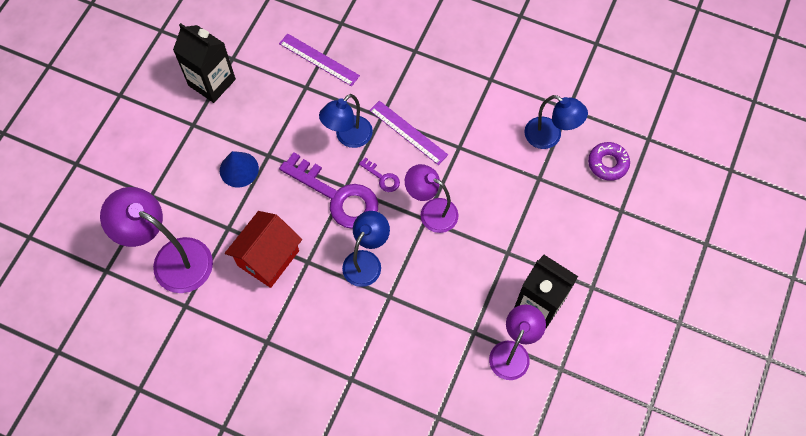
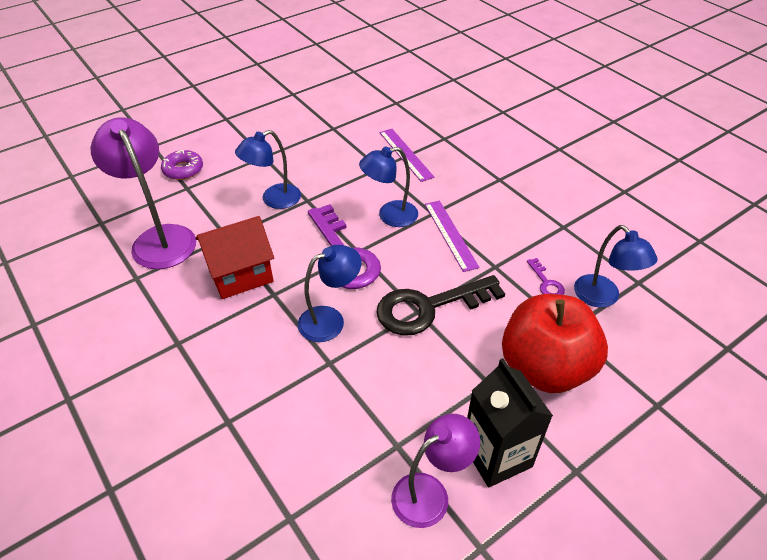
camera: 30 degrees right, 20 degrees down
black carton [173,23,236,103] -> none
blue cone [220,151,259,187] -> blue lamp [235,130,301,209]
purple key [359,157,400,192] -> purple key moved to [527,258,565,295]
purple lamp [405,164,458,233] -> black key [377,275,505,336]
purple donut [588,142,630,181] -> purple donut moved to [161,150,203,180]
none -> red apple [502,294,608,393]

